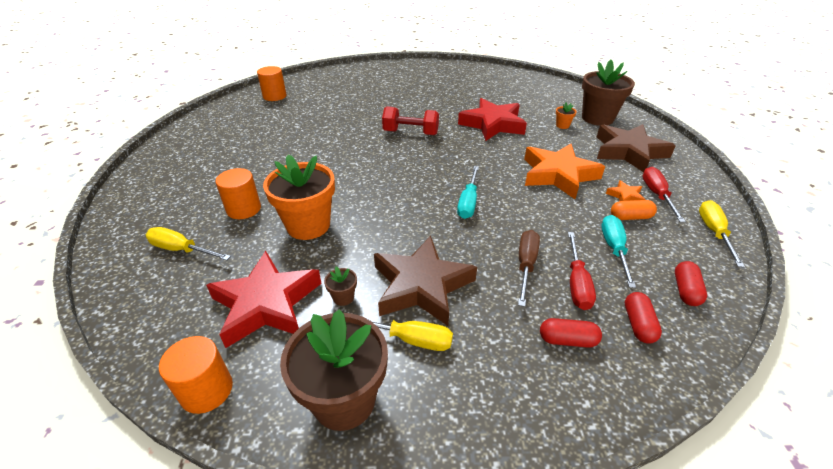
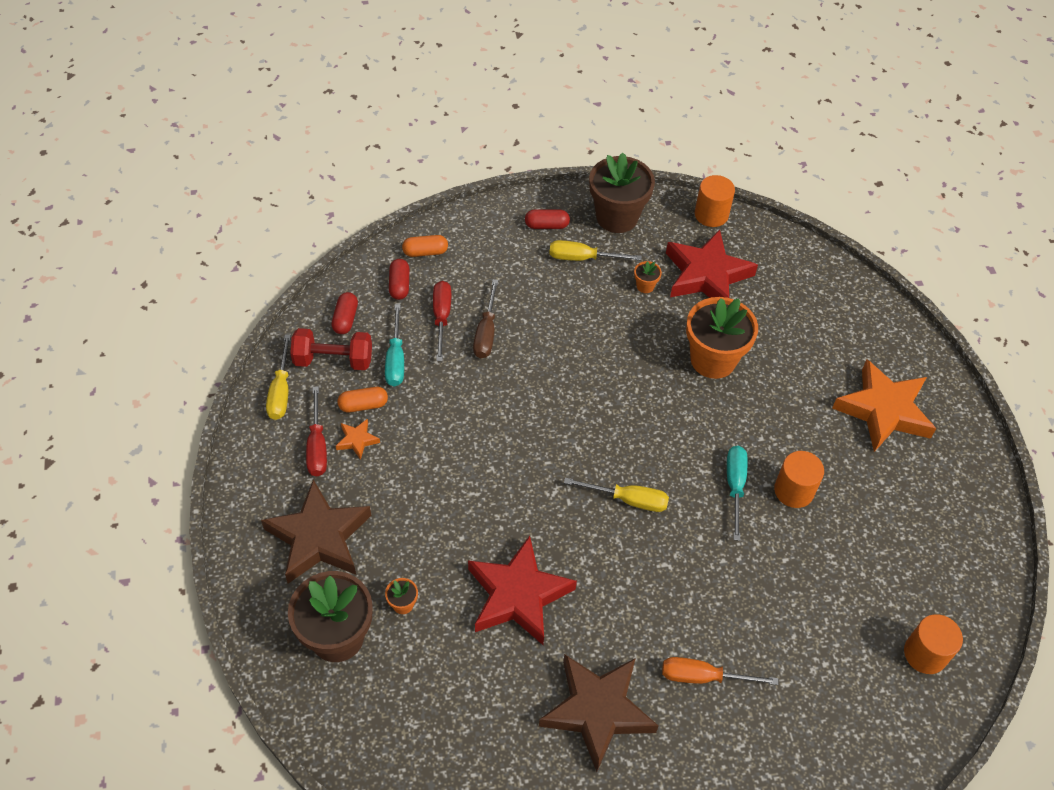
camera: 170 degrees right, 15 degrees up
yellow screwdriver [146,227,231,260] -> yellow screwdriver moved to [564,477,669,512]
orange cylinder [215,168,261,219] -> orange cylinder moved to [774,451,824,508]
brown flower pot [324,267,357,306] -> orange flower pot [634,261,662,293]
brown star [374,236,477,326] -> brown star moved to [539,654,658,772]
red dumbbell [382,106,439,135] -> red dumbbell moved to [290,328,372,370]
turquoise screwdriver [457,166,479,219] -> turquoise screwdriver moved to [727,446,748,541]
orange star [524,144,605,199] -> orange star moved to [832,360,936,452]
red capsule [540,318,602,348] -> red capsule moved to [525,210,570,229]
none -> orange capsule [402,235,448,257]
none -> orange screwdriver [662,657,778,685]

